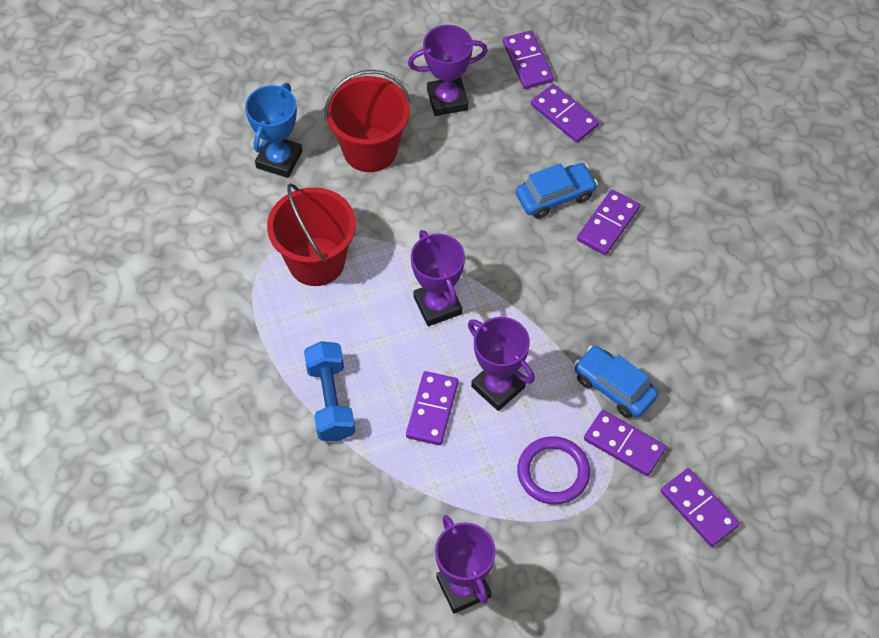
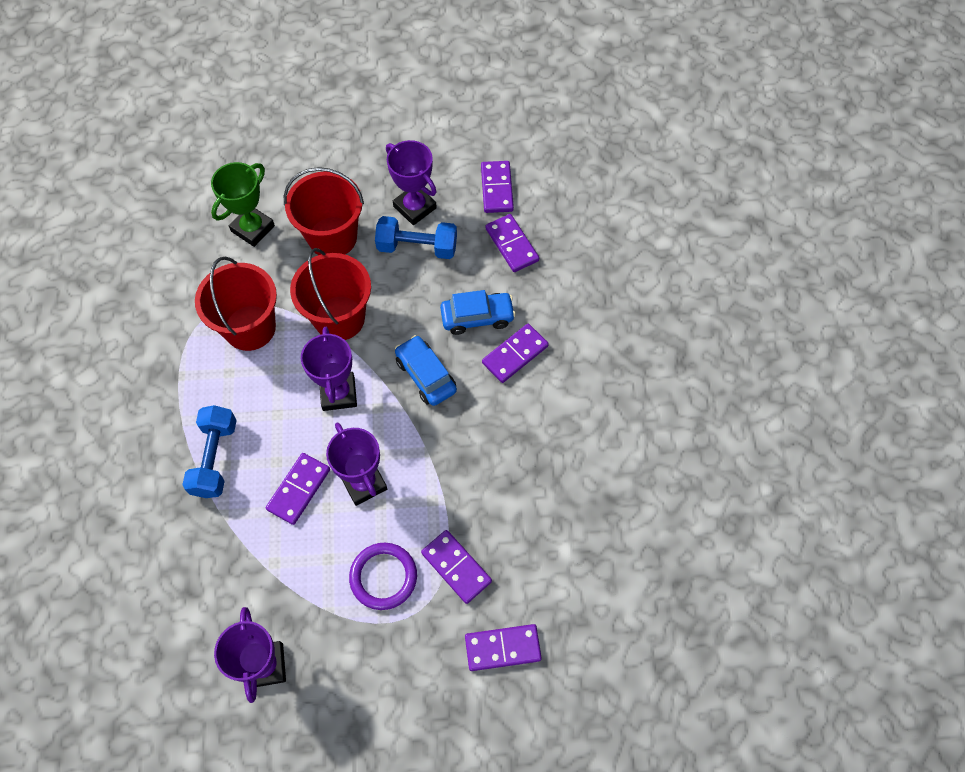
camera: 15 degrees right, 5 degrees up
blue trophy [245,83,302,178] -> green trophy [211,162,275,247]
purple trophy [408,25,488,116] -> purple trophy turned 45 degrees clockwise [386,140,437,225]
blue car [574,346,658,418] -> blue car moved to [395,335,457,406]
purple domino [661,468,740,547] -> purple domino turned 75 degrees counterclockwise [465,624,542,671]
none -> red bucket [290,248,371,340]
none -> blue dumbbell [375,216,457,259]

